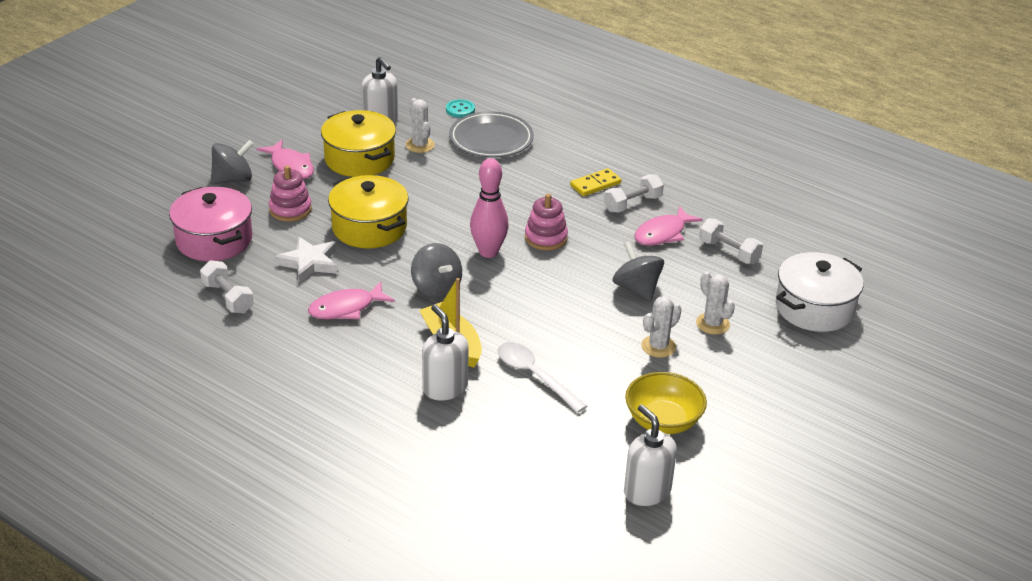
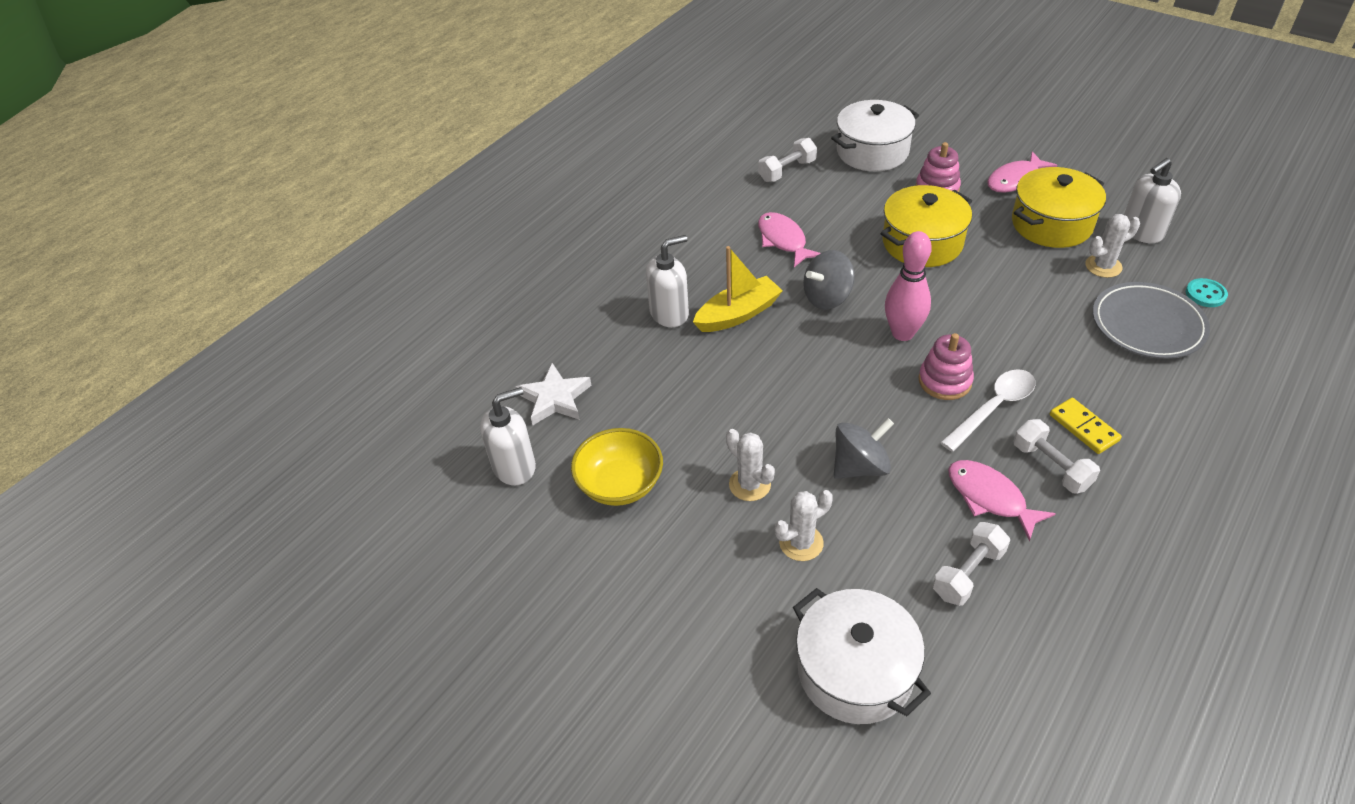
camera: 95 degrees right, 10 degrees up
pink pot [169,187,252,261] -> white pot [831,100,919,171]
grey spinning top [211,140,254,184] -> none
white star [275,237,337,283] -> white star moved to [516,363,592,425]
white spoon [498,342,587,413] -> white spoon moved to [940,369,1036,452]

